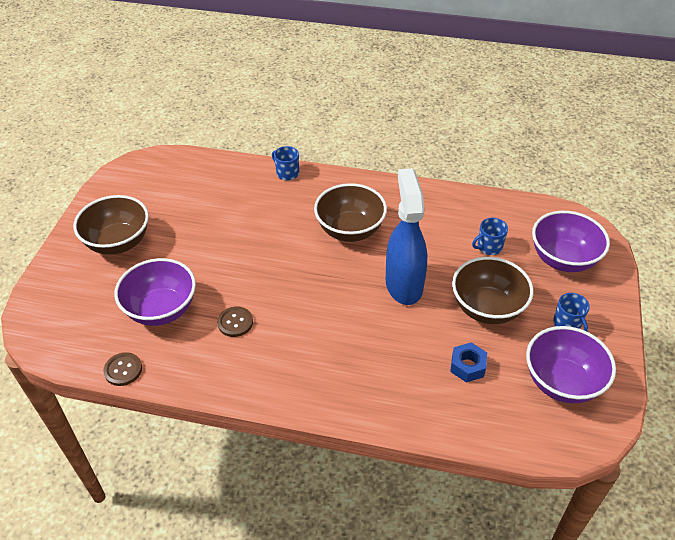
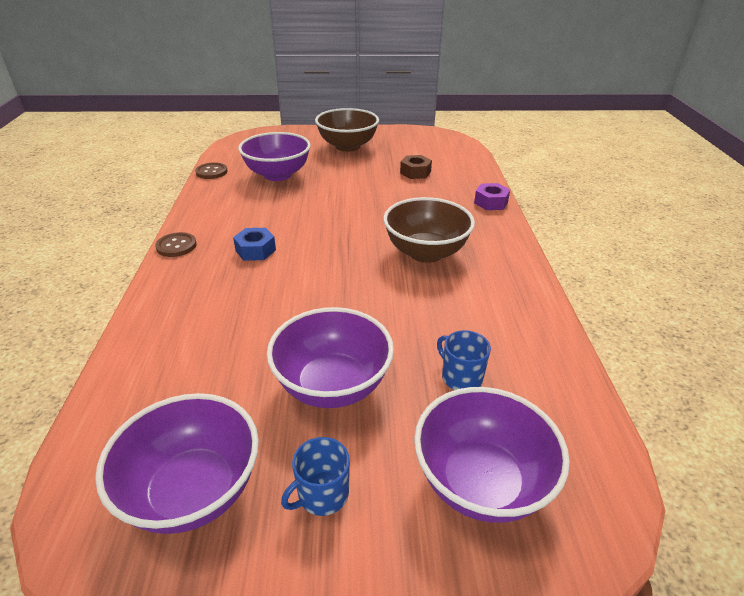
camera: 75 degrees right, 10 degrees down
brown button [217,306,253,337] -> brown button moved to [155,232,197,257]
blue mug [272,146,299,181] -> purple nut [474,183,510,210]
blue spray bottle [386,168,427,305] -> none
blue nut [450,342,487,383] -> blue nut moved to [233,228,276,261]
brown bowl [452,257,533,324] -> purple bowl [267,307,394,408]
none -> brown nut [400,155,432,179]

